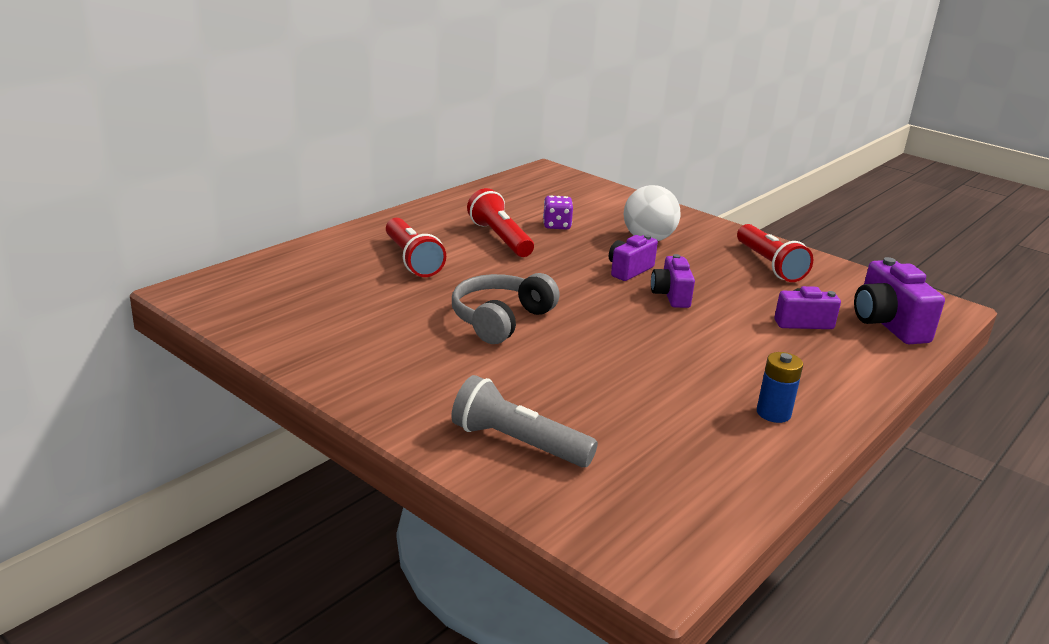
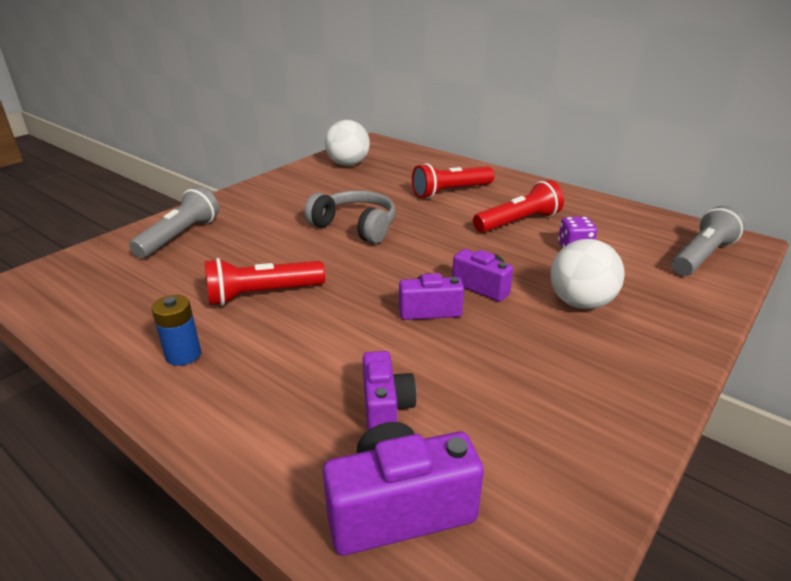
camera: 90 degrees right, 5 degrees up
red flashlight [737,224,813,282] -> red flashlight moved to [205,258,325,306]
none -> white ball [325,120,370,166]
none -> grey flashlight [671,206,745,276]

